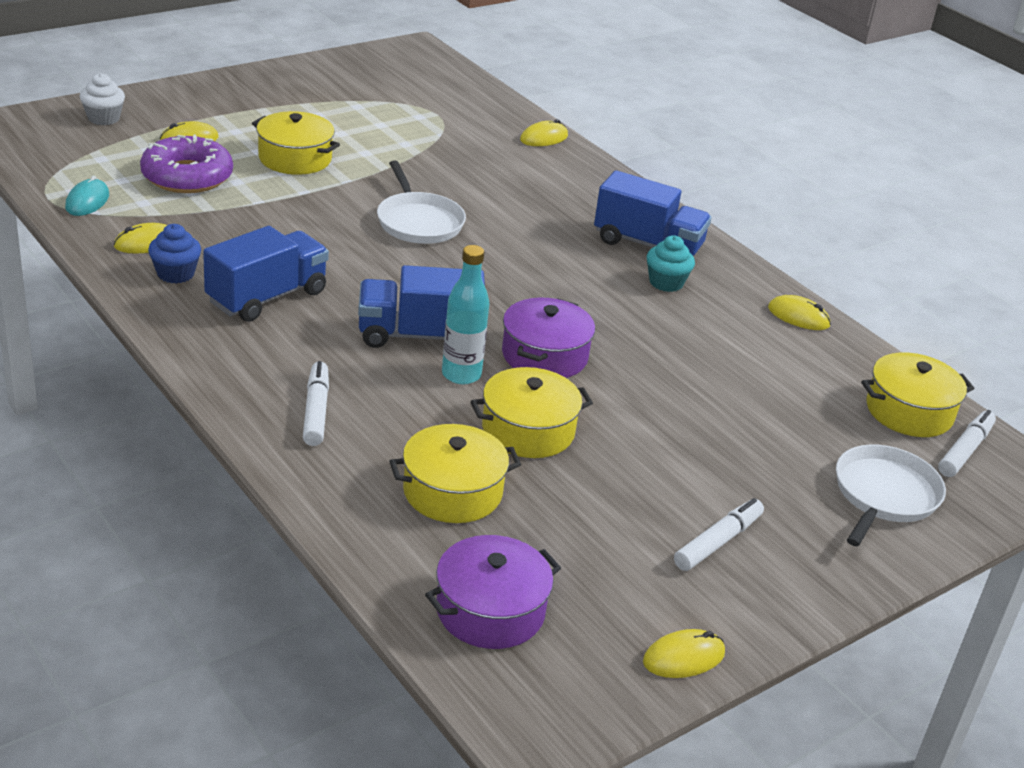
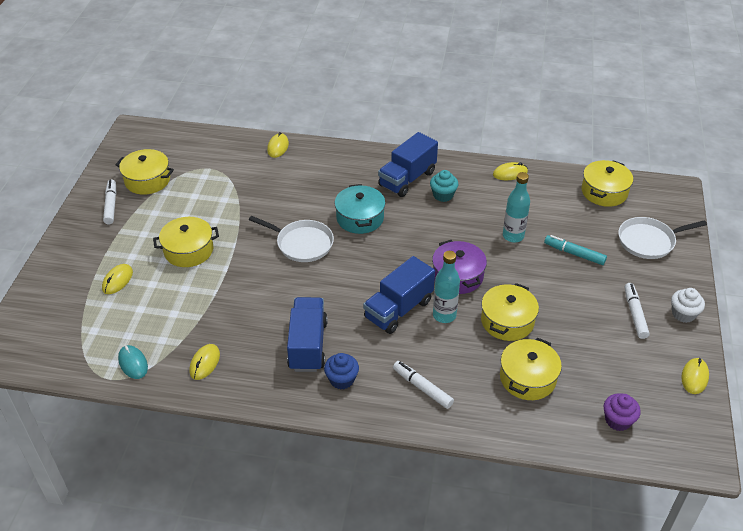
camera: 40 degrees left, 10 degrees up
white cupcake [80,73,125,125] -> white cupcake moved to [671,288,705,323]
purple donut [140,134,233,193] -> none
blue cupcake [148,224,201,284] -> blue cupcake moved to [324,353,359,389]
purple pot [425,535,561,649] -> purple cupcake [603,393,641,431]
blue truck [594,170,711,256] -> blue truck turned 150 degrees clockwise [378,132,438,197]
white pan [836,444,946,546] -> white pan turned 90 degrees counterclockwise [618,217,707,259]
white marker [938,410,996,477] -> white marker moved to [103,179,116,224]
none -> yellow pot [116,149,174,195]
none -> turquoise pot [335,184,385,234]
none -> turquoise bottle [503,172,530,242]
none -> turquoise marker [544,235,607,265]

